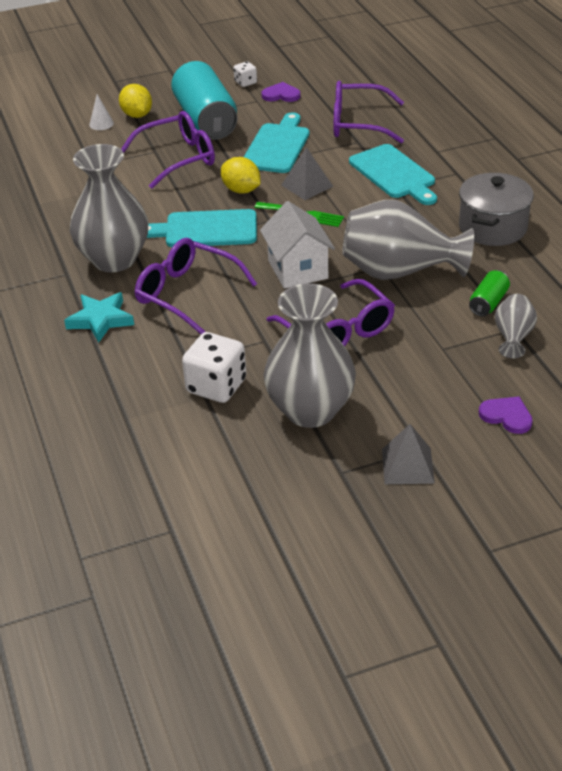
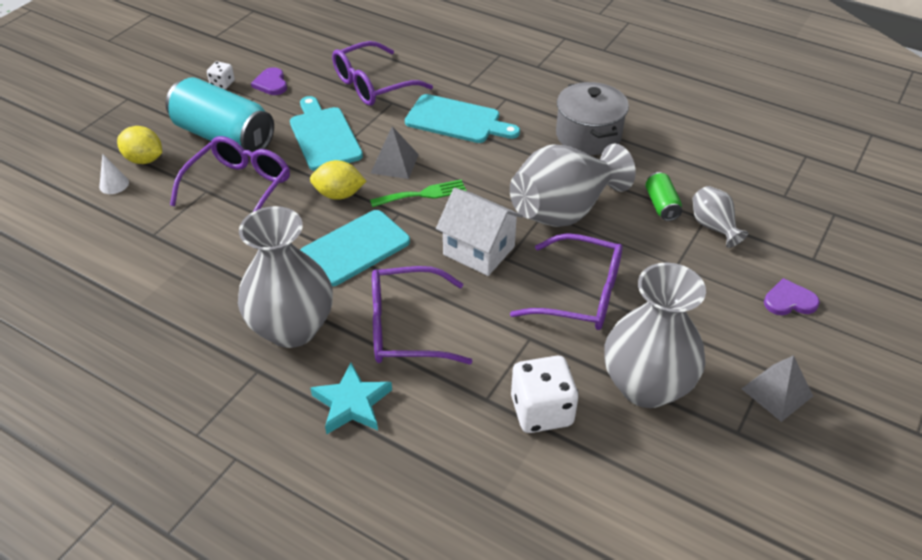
camera: 40 degrees left, 5 degrees up
purple heart [261,82,301,102] -> purple heart turned 75 degrees counterclockwise [251,67,287,95]

